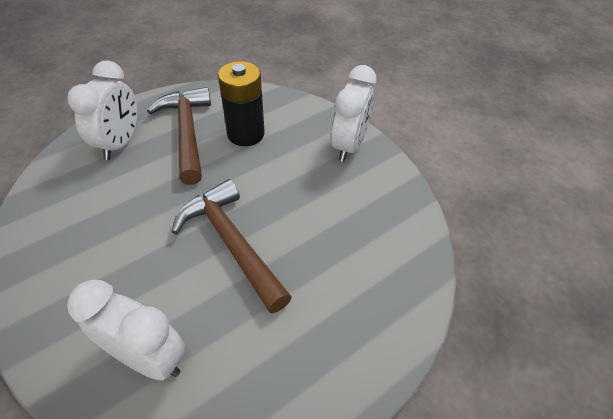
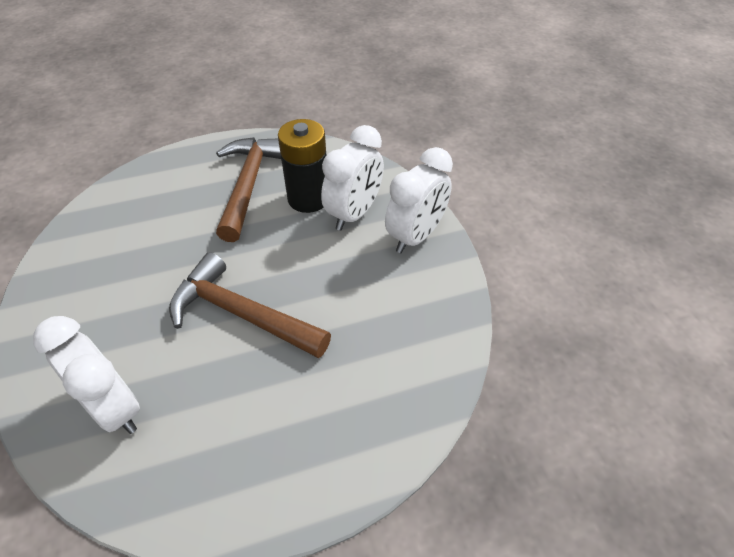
camera: 20 degrees right, 0 degrees up
white clock [67,60,138,160] -> white clock moved to [321,125,384,231]
brown hammer [172,179,292,313] -> brown hammer turned 45 degrees counterclockwise [169,252,331,358]

